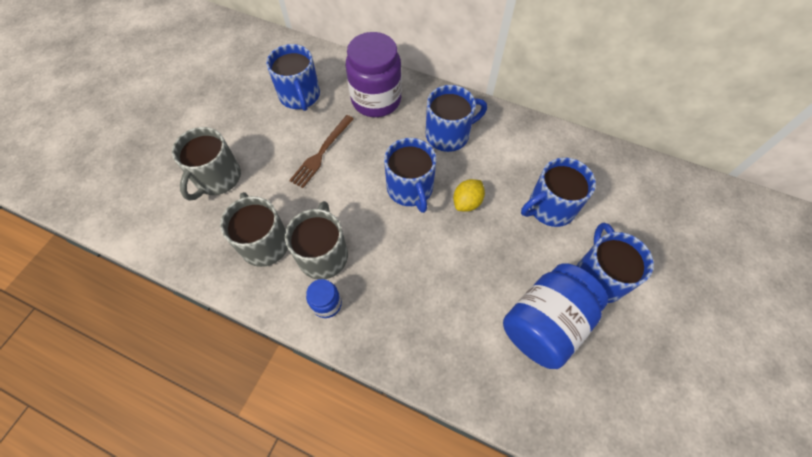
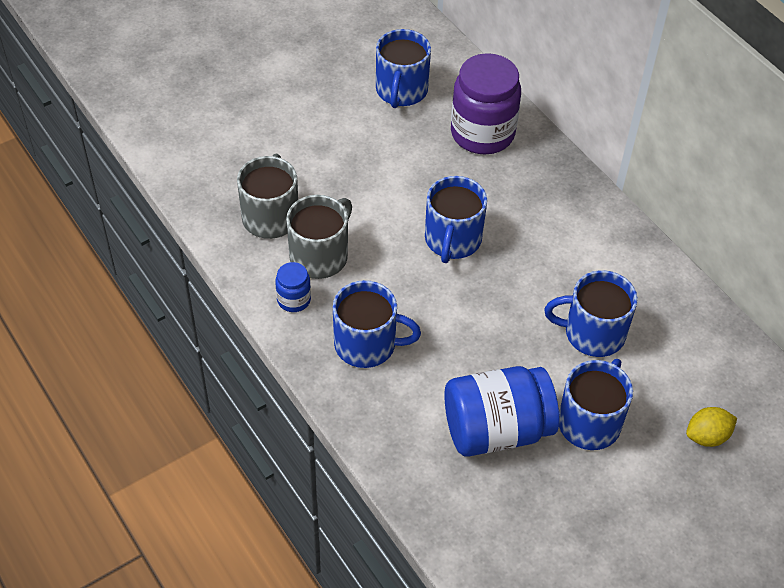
camera: 30 degrees right, 10 degrees down
grey mug [172,127,241,201] -> none
brown fork [289,115,354,188] -> none
blue mug [426,85,487,152] -> blue mug moved to [333,280,421,368]
yellow lemon [453,179,485,212] -> yellow lemon moved to [686,407,737,447]

